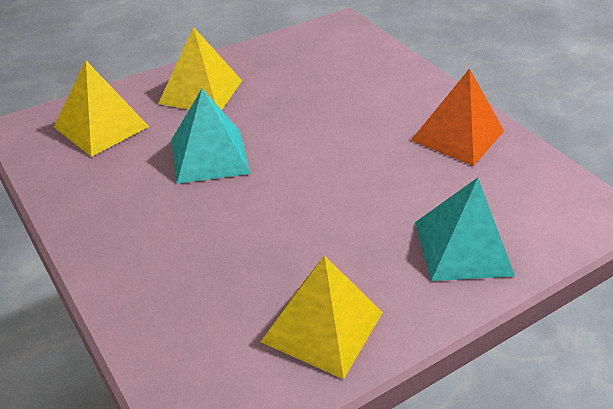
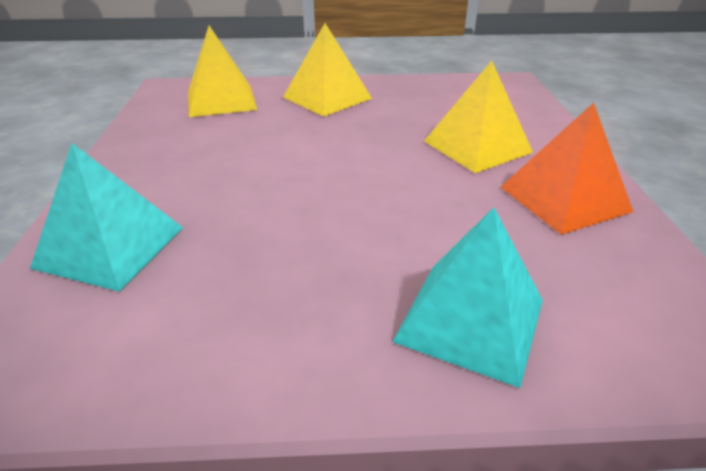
camera: 30 degrees right, 5 degrees down
turquoise pyramid [172,88,250,184] -> turquoise pyramid moved to [30,143,183,292]
yellow pyramid [261,256,383,379] -> yellow pyramid moved to [424,61,533,173]

